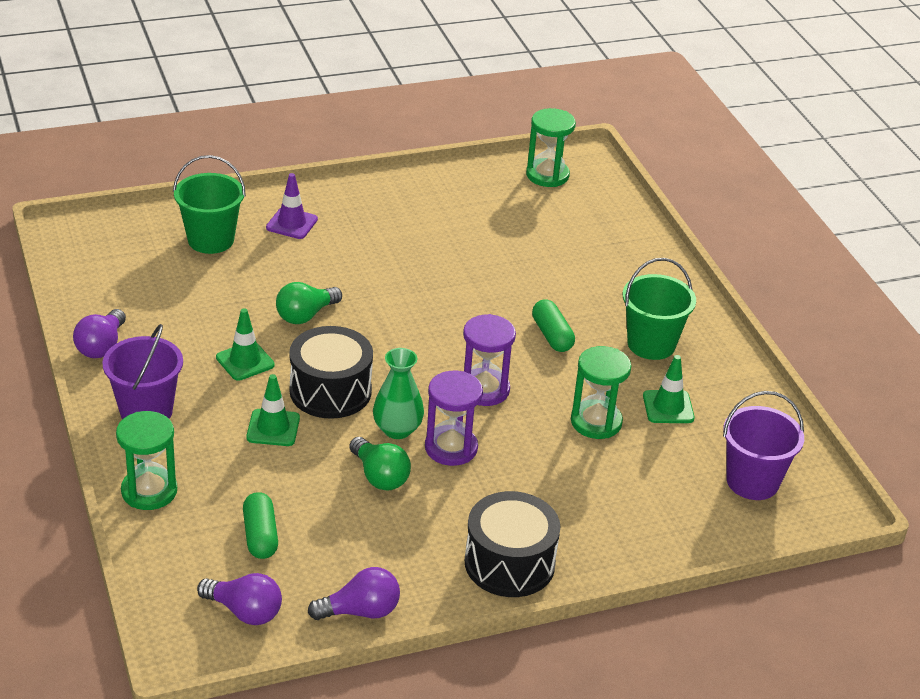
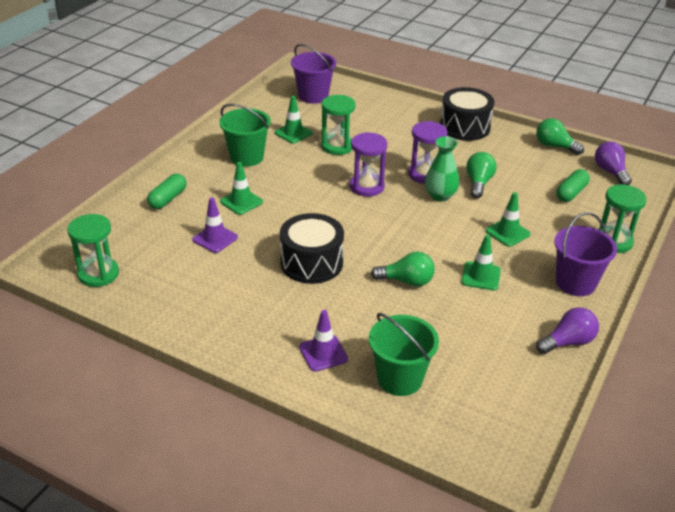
camera: 130 degrees left, 0 degrees up
black drum [289,326,373,419] -> black drum moved to [280,213,344,284]
purple light bulb [308,567,400,620] -> green light bulb [536,118,584,155]
green capsule [532,299,575,352] -> green capsule moved to [147,174,186,209]
none -> purple traffic cone [192,198,238,253]
none -> green traffic cone [220,162,263,215]

